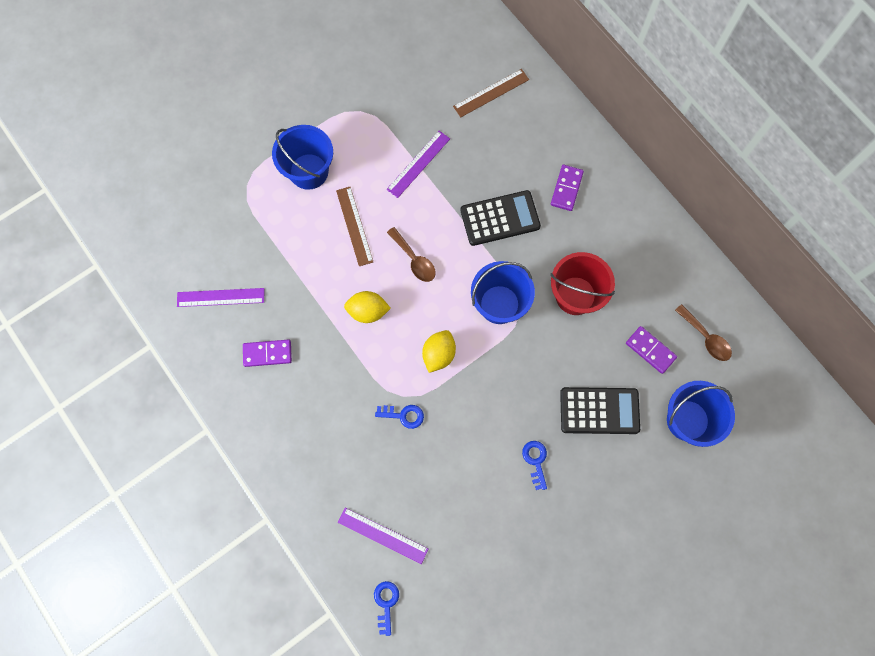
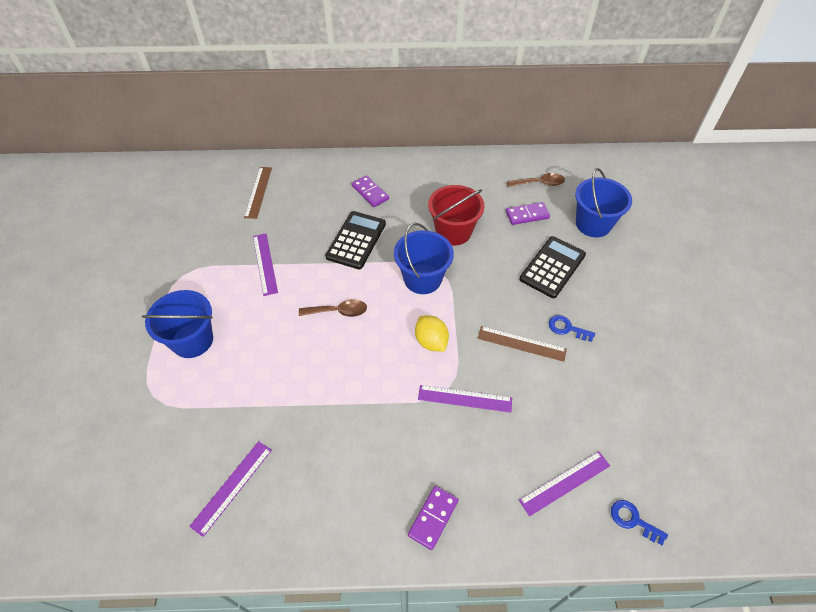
camera: 55 degrees left, 20 degrees down
purple domino [243,339,292,367] -> purple domino moved to [408,486,459,550]
brown ruler [336,187,373,266] -> brown ruler moved to [478,326,567,362]
yellow lemon [344,291,391,323] -> none
blue key [375,405,424,429] -> purple ruler [418,385,512,413]

